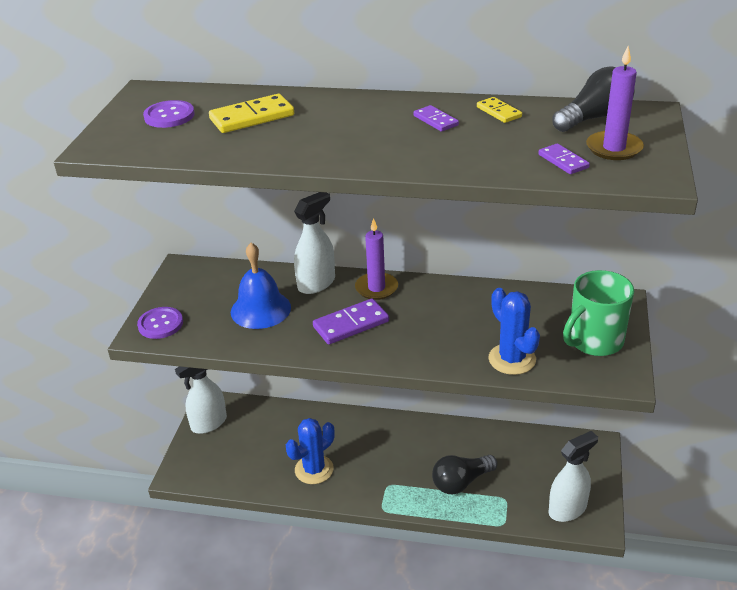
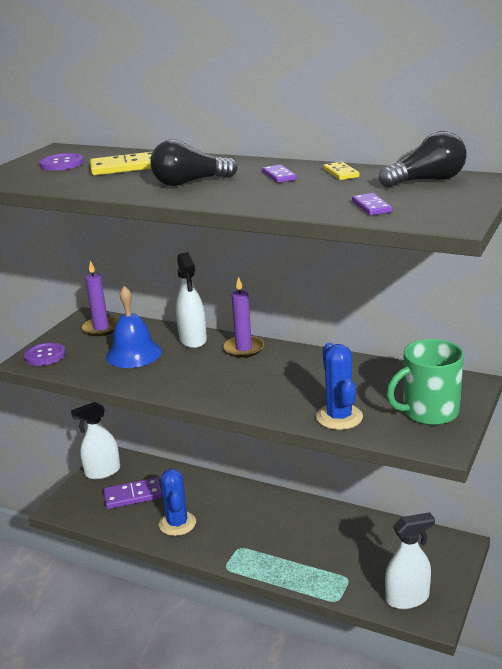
camera: 15 degrees right, 10 degrees down
blue cactus [286,418,335,484] -> blue cactus turned 75 degrees counterclockwise [159,469,196,536]
white spray bottle [294,192,335,294] -> white spray bottle turned 105 degrees clockwise [176,252,207,348]
purple domino [313,298,389,344] -> purple domino moved to [103,477,163,509]
black light bulb [432,455,497,494] -> black light bulb moved to [150,140,238,186]
purple candle [586,46,644,160] -> purple candle moved to [82,261,118,336]

